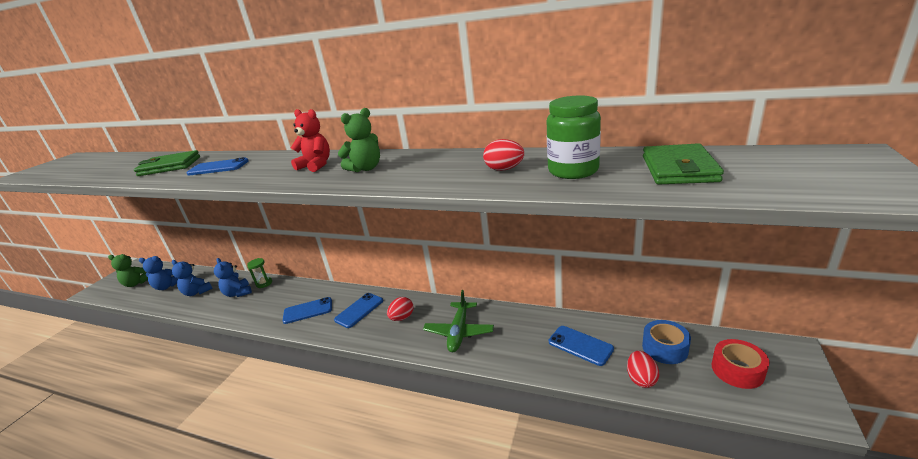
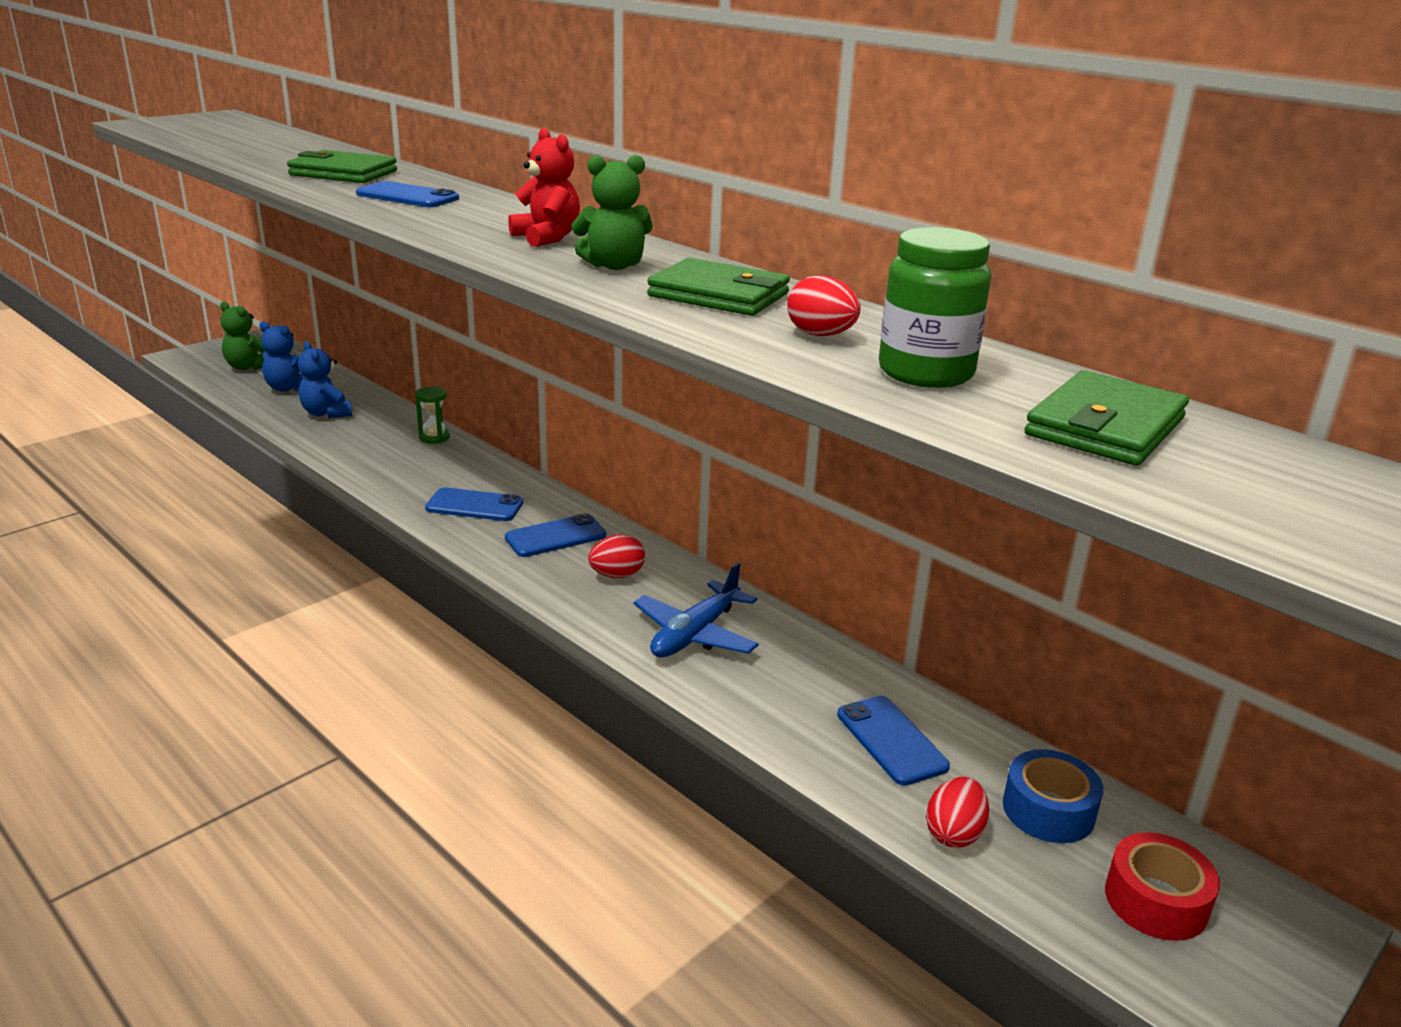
camera: 20 degrees right, 0 degrees up
blue teddy bear [214,258,252,297] -> none
green plane [423,290,494,352] -> blue plane [633,562,759,657]
none -> green wallet [647,258,790,316]

